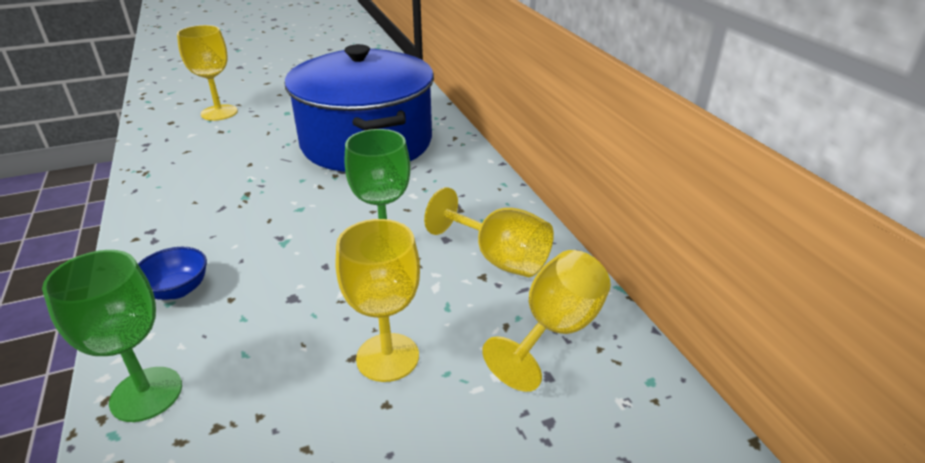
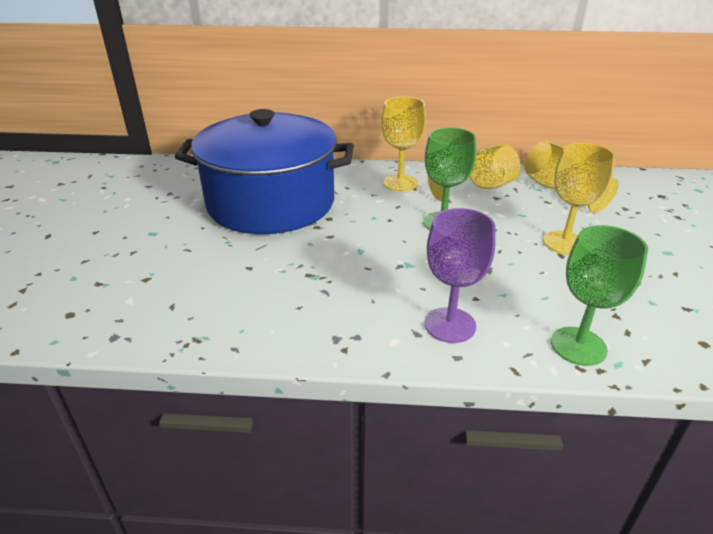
camera: 65 degrees left, 0 degrees up
blue bowl [138,247,207,300] -> purple goblet [425,208,496,343]
yellow goblet [177,25,238,121] -> yellow goblet moved to [381,97,426,192]

